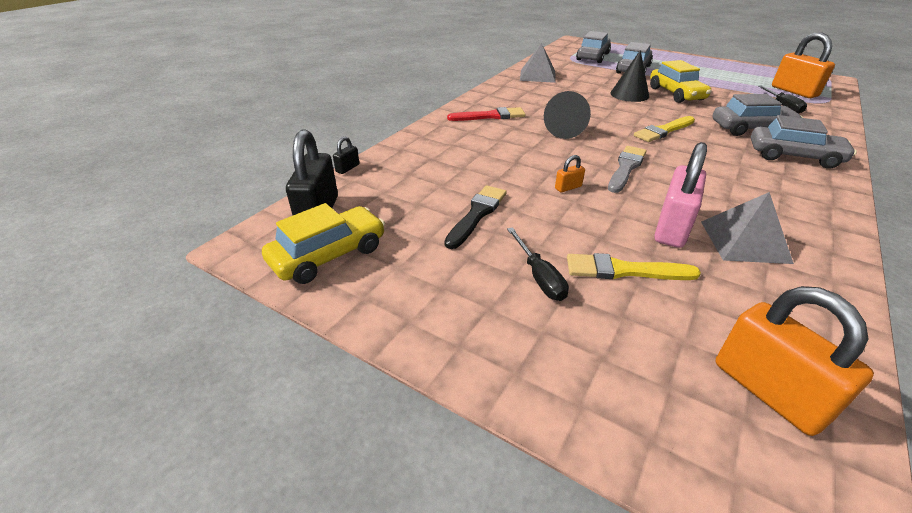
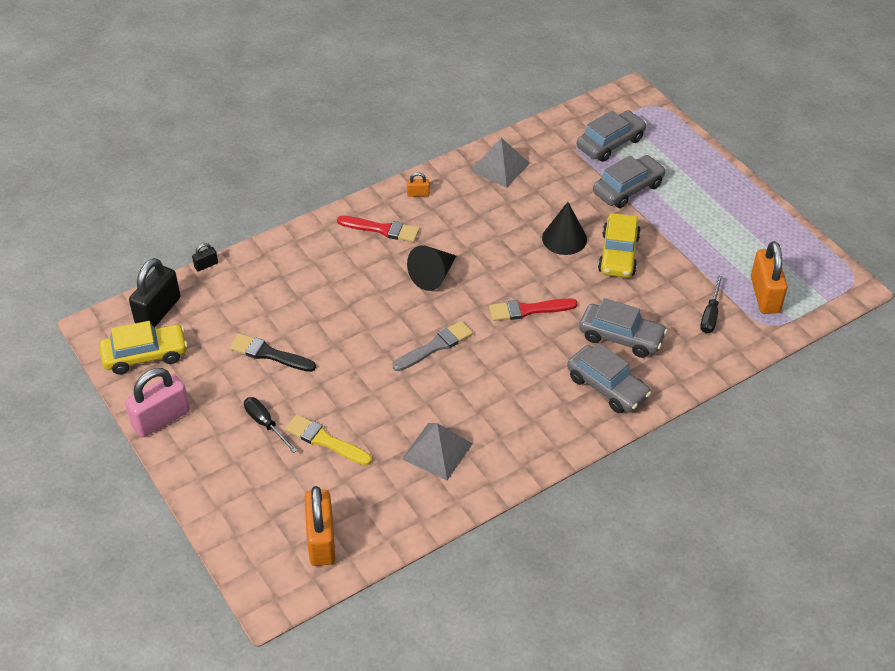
camera: 25 degrees right, 10 degrees up
black brush [445,185,507,249] -> black brush turned 120 degrees counterclockwise [229,334,316,372]
black screwdriver [507,227,569,301] -> black screwdriver turned 135 degrees clockwise [244,397,297,453]
orange padlock [555,155,585,192] -> orange padlock moved to [407,172,430,197]
yellow brush [634,116,695,142] -> red brush [489,298,578,321]
pink padlock [654,142,707,248] -> pink padlock moved to [125,368,190,438]

